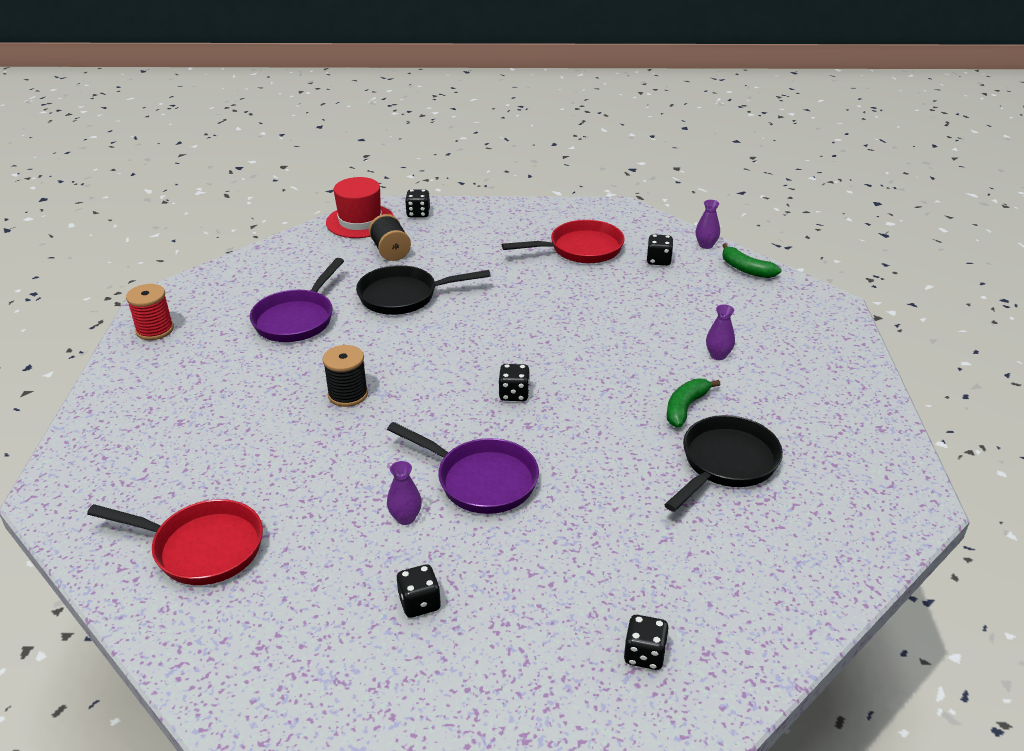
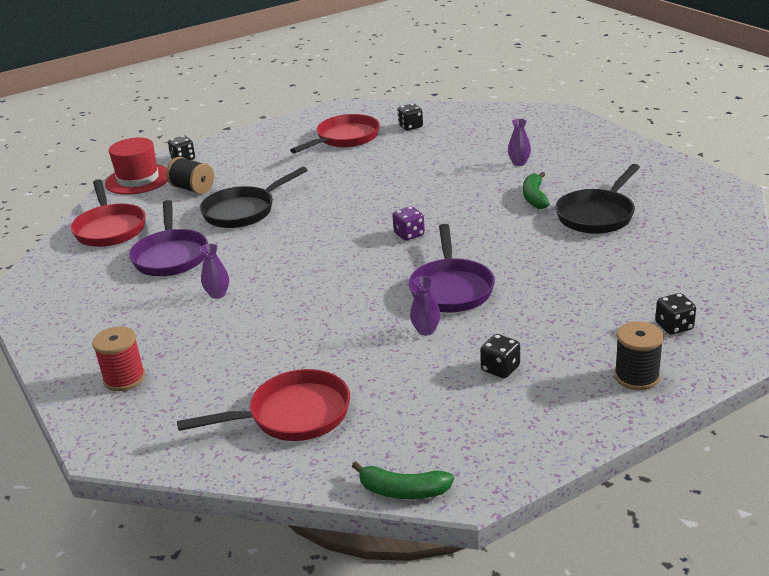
camera: 30 degrees left, 5 degrees down
red spool [126,284,174,340] -> red spool moved to [92,326,145,391]
black spool [323,345,368,407] -> black spool moved to [614,321,664,390]
purple pan [387,422,539,514] -> purple pan turned 90 degrees clockwise [408,224,495,312]
black dice [499,364,530,401] -> purple dice [392,206,425,241]
black pan [664,415,783,512] -> black pan turned 150 degrees counterclockwise [555,164,640,234]
purple vase [696,200,720,249] -> purple vase moved to [200,244,229,299]
green banana [722,243,781,278] -> green banana moved to [352,462,454,499]
none -> red pan [71,179,146,247]

